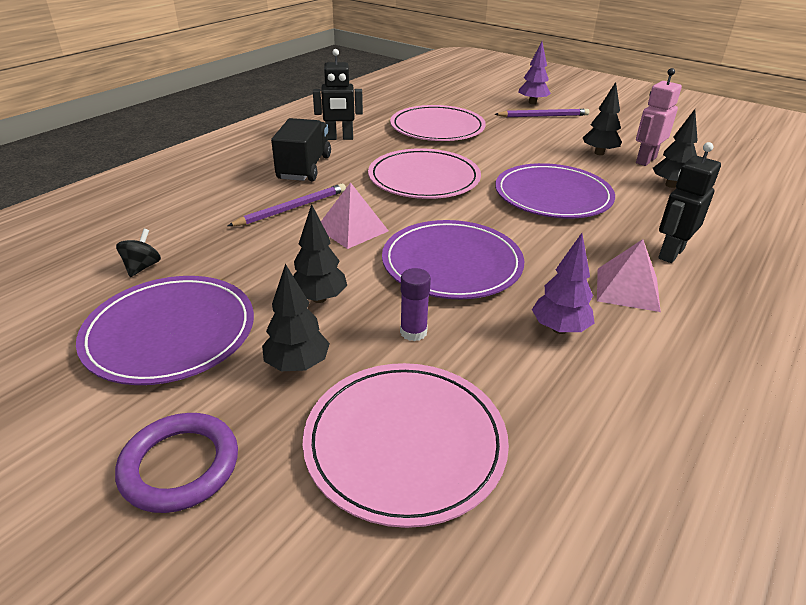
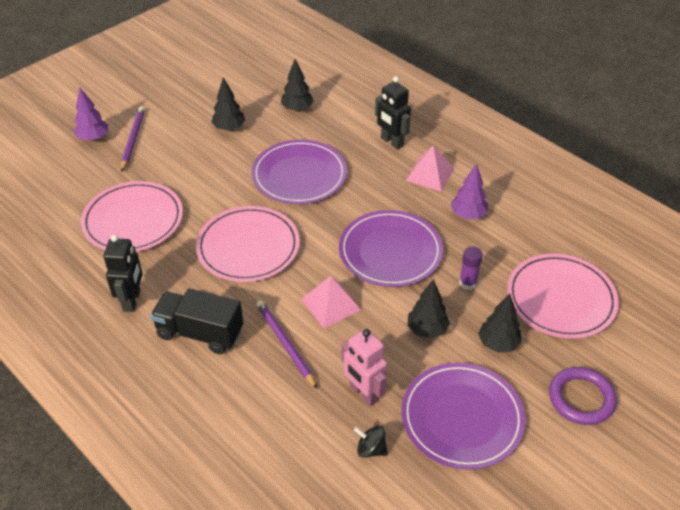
camera: 80 degrees left, 10 degrees up
pink robot [636,68,682,166] -> pink robot moved to [341,329,387,407]

